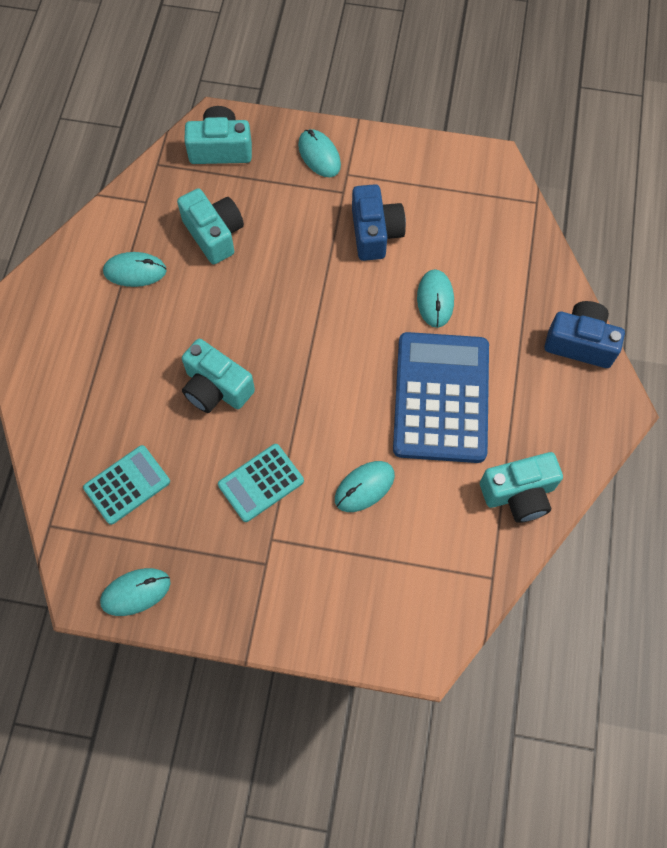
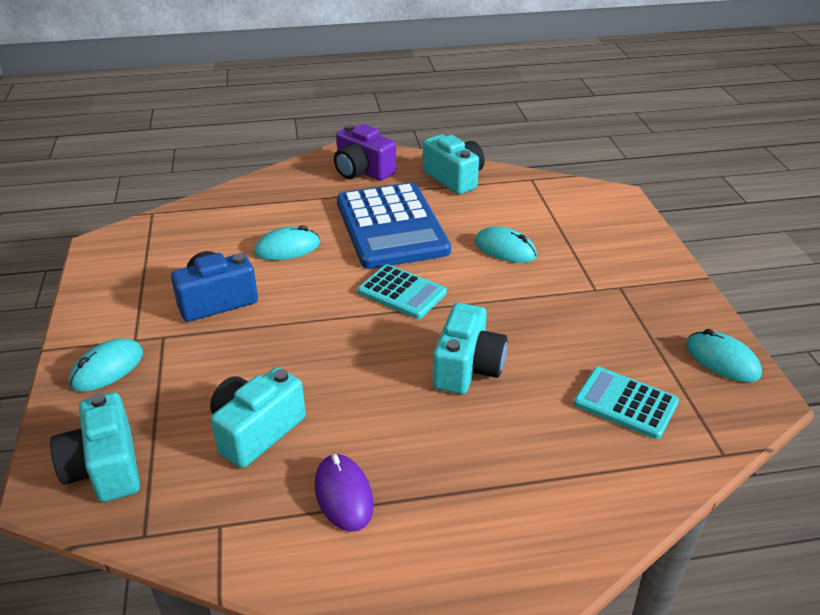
camera: 110 degrees left, 30 degrees down
turquoise mouse [103,252,167,287] -> purple mouse [315,454,374,532]
turquoise calculator [218,444,304,522] -> turquoise calculator moved to [358,264,447,319]
blue calculator [393,332,489,463] -> blue calculator turned 90 degrees counterclockwise [337,183,451,269]
blue camera [545,301,625,368] -> none
none -> purple camera [334,124,396,181]

